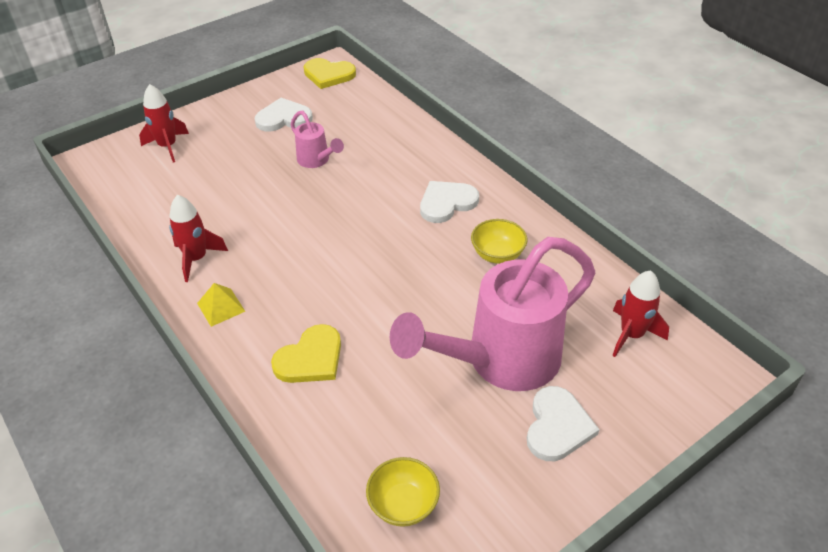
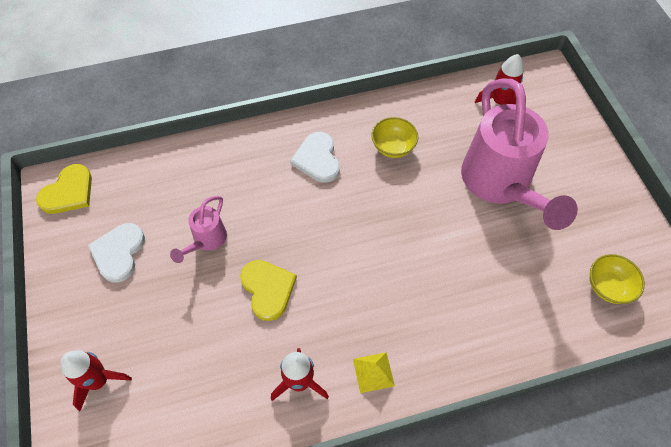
camera: 70 degrees left, 15 degrees up
yellow heart [271,324,341,383] -> yellow heart moved to [240,260,297,321]
pink watering can [291,110,344,168] -> pink watering can turned 135 degrees clockwise [170,196,227,263]
white heart [527,386,600,461] -> none

